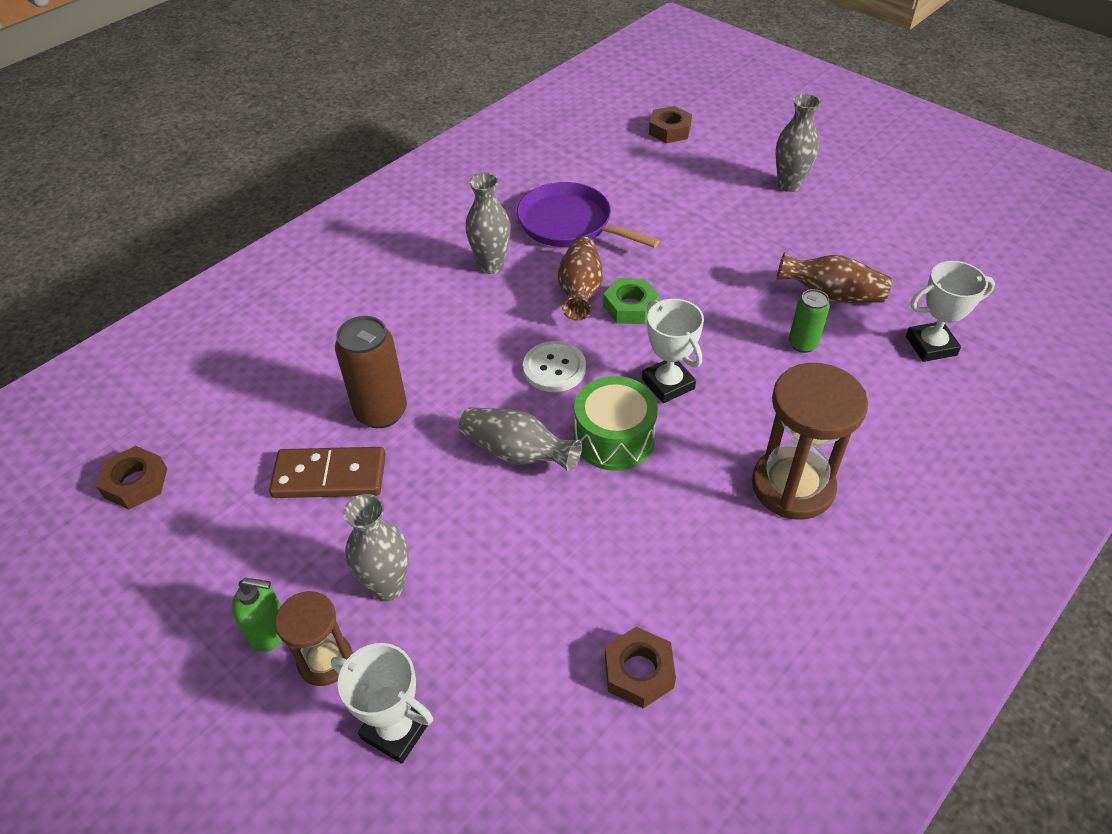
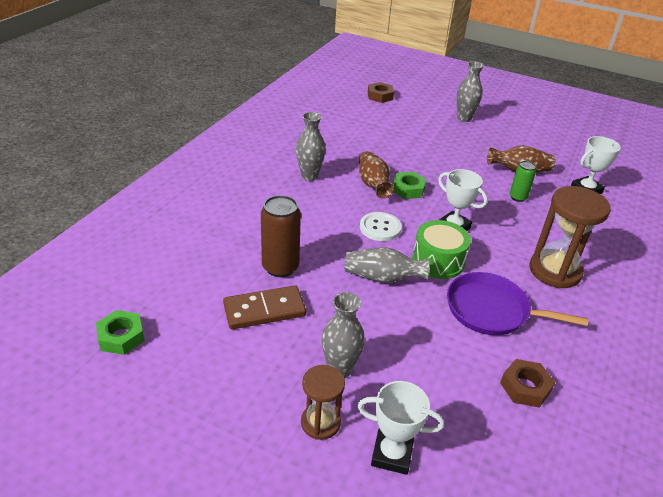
camera: 20 degrees left, 10 degrees down
brown nut [96,446,167,509] -> green nut [96,310,145,355]
green soap dispenser [232,578,282,652] -> none
purple pan [517,182,659,248] -> purple pan moved to [447,272,588,335]

